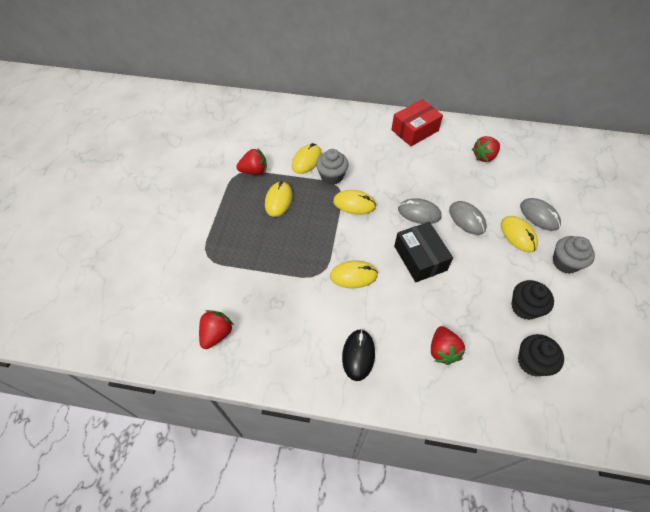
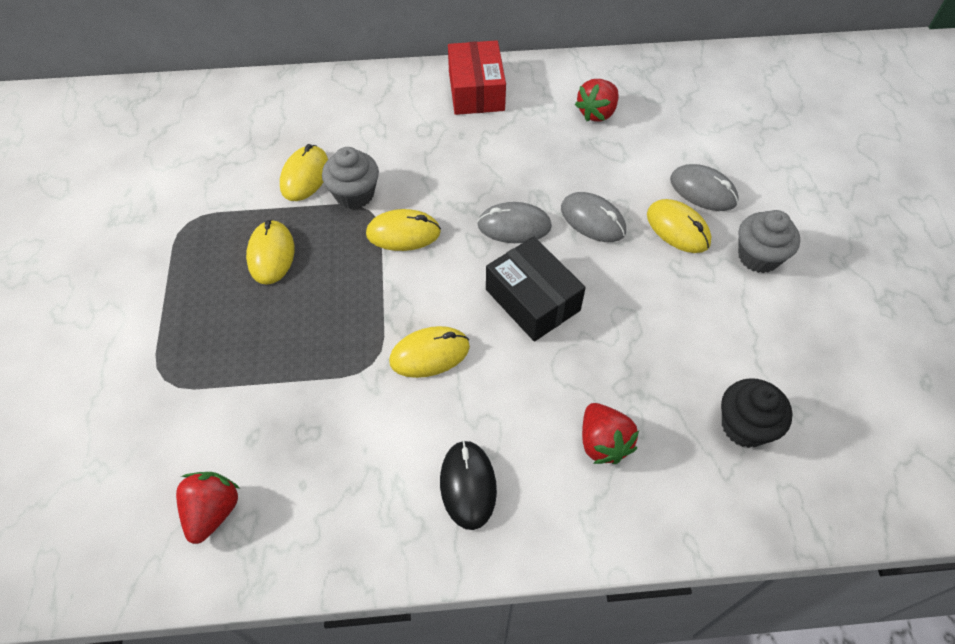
camera: 15 degrees left, 0 degrees up
red strawberry [236,149,267,175] -> none
red box [391,99,443,146] -> red box turned 45 degrees counterclockwise [448,40,506,115]
black cupcake [511,280,554,320] -> none

